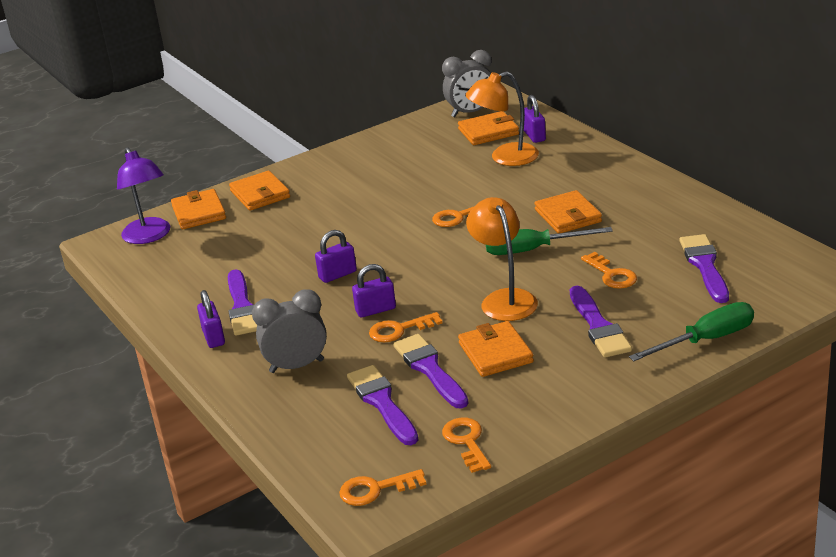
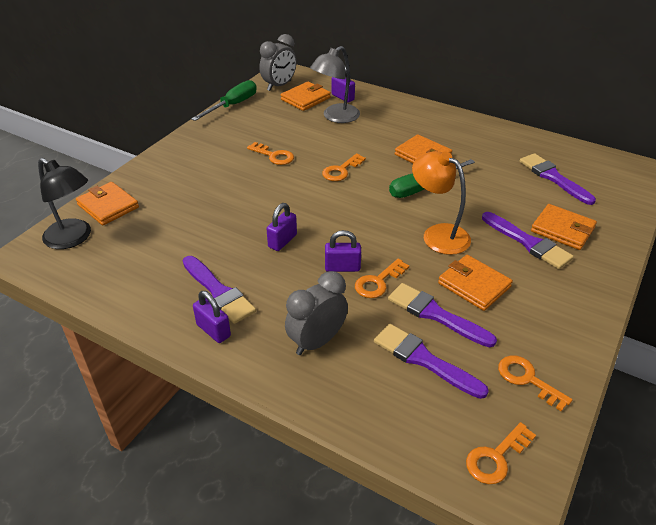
camera: 30 degrees left, 10 degrees up
purple lamp [117,147,170,244] -> black lamp [38,158,91,249]
orange wallet [229,171,290,211] -> orange wallet moved to [531,204,597,250]
purple padlock [352,264,396,317] -> purple padlock turned 45 degrees clockwise [325,230,361,272]
orange lamp [465,71,539,166] -> grey lamp [310,46,360,123]
orange key [581,252,637,289] -> orange key moved to [247,142,294,165]
green screwdriver [629,302,754,361] -> green screwdriver moved to [191,80,257,121]

